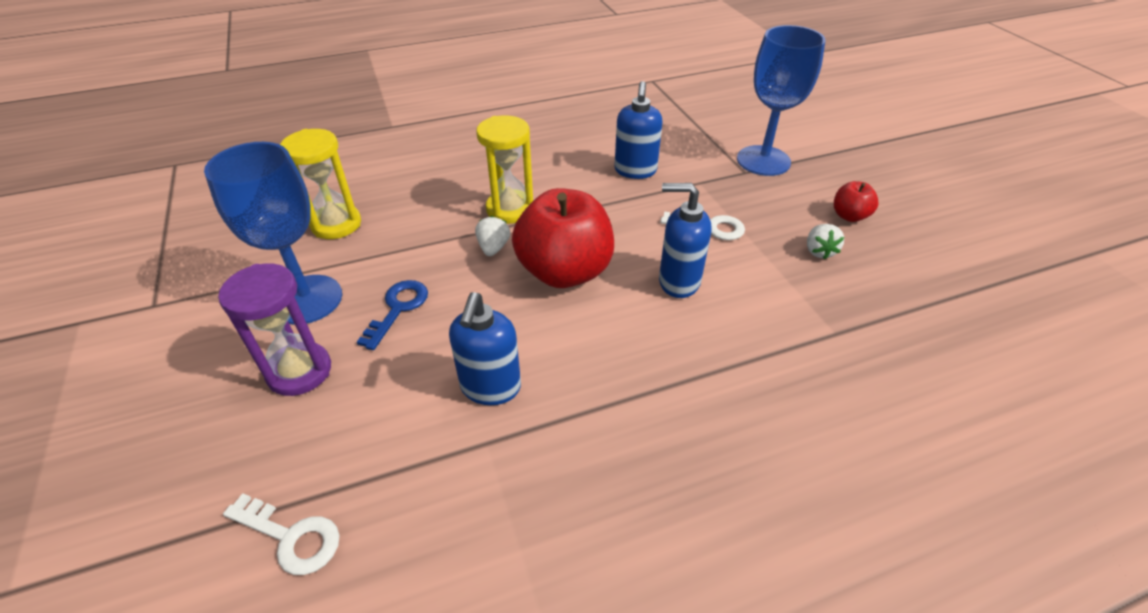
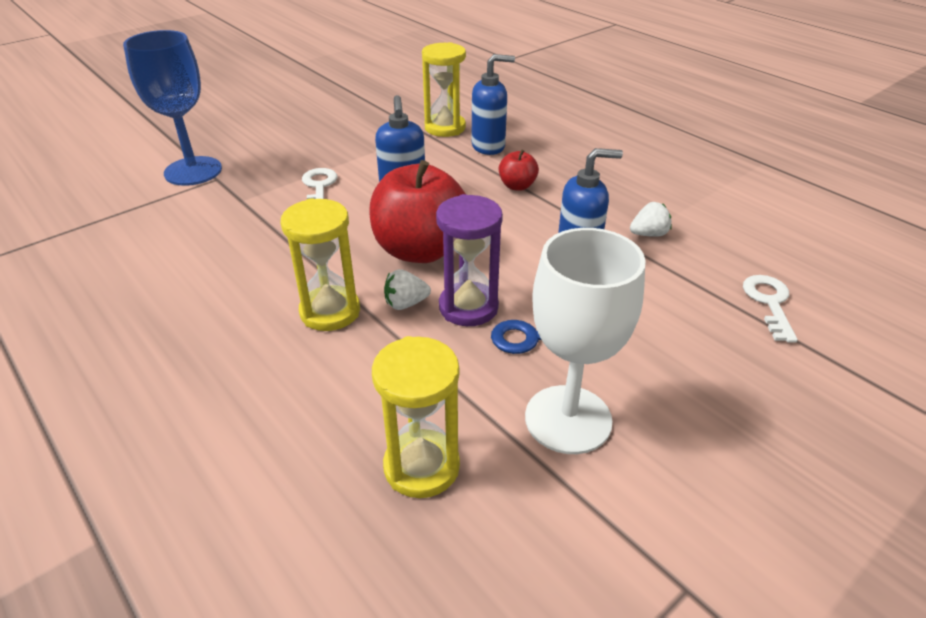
camera: 110 degrees left, 5 degrees down
blue goblet [204,142,342,325] -> white goblet [525,228,646,454]
purple hourglass [218,263,331,396] -> purple hourglass moved to [436,194,503,326]
blue soap dispenser [614,81,663,179] -> blue soap dispenser moved to [471,54,515,155]
white strawberry [807,224,844,259] -> white strawberry moved to [630,202,672,237]
red apple [834,181,878,222] -> red apple moved to [499,149,539,191]
none -> yellow hourglass [422,42,466,137]

